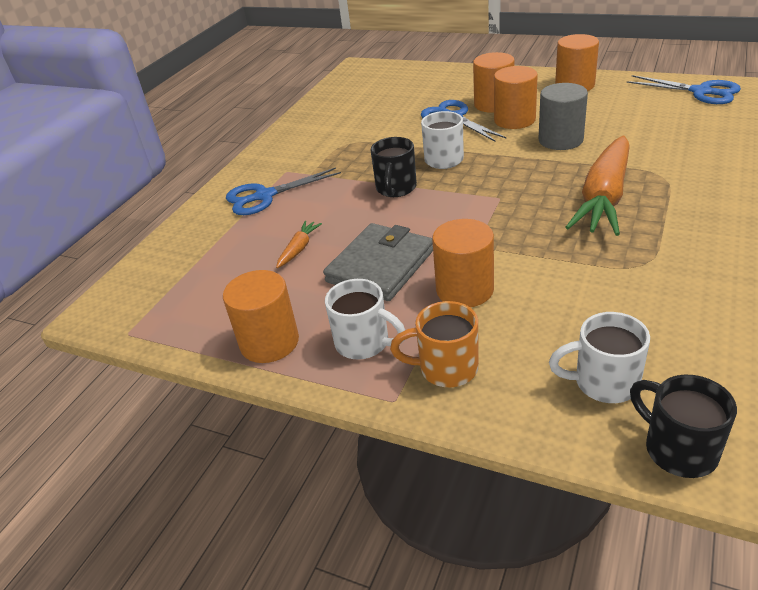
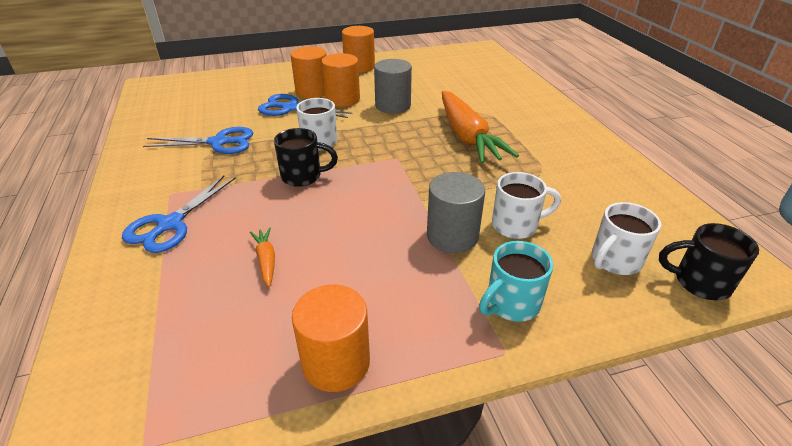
camera: 45 degrees left, 0 degrees up
grey wallet [323,223,433,301] -> none
white mug [325,279,405,359] -> white mug moved to [492,172,561,239]
black mug [370,137,417,197] -> black mug turned 60 degrees counterclockwise [274,128,338,187]
orange mug [390,301,479,387] -> turquoise mug [479,241,553,322]
orange cylinder [432,219,494,307] -> grey cylinder [427,172,485,253]
blue scissors [627,75,741,104] -> blue scissors moved to [143,127,253,154]

